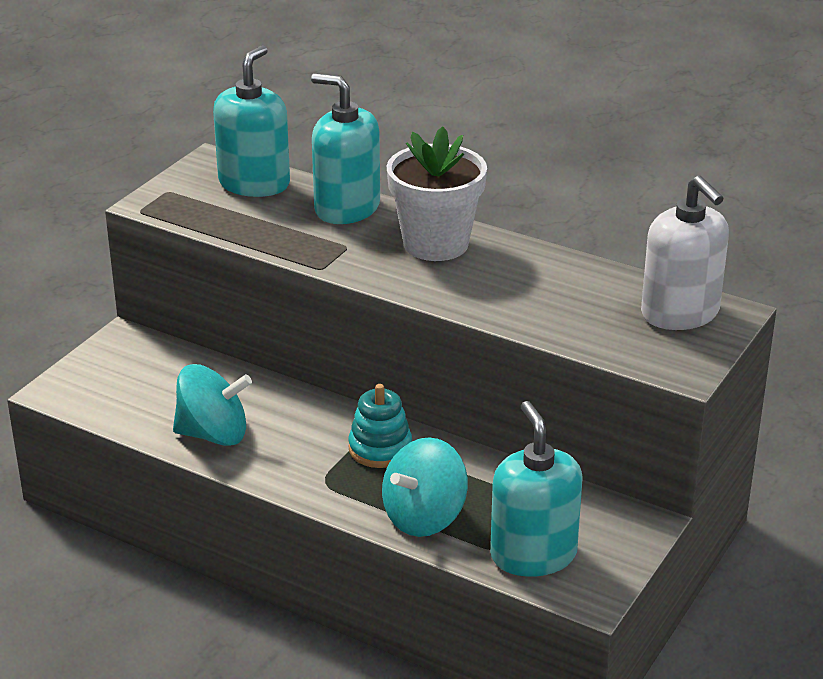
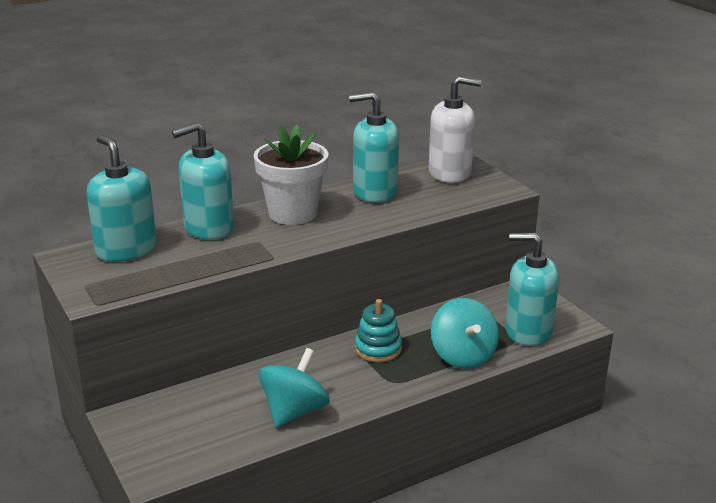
camera: 60 degrees left, 5 degrees down
none -> turquoise soap dispenser [349,92,399,203]

